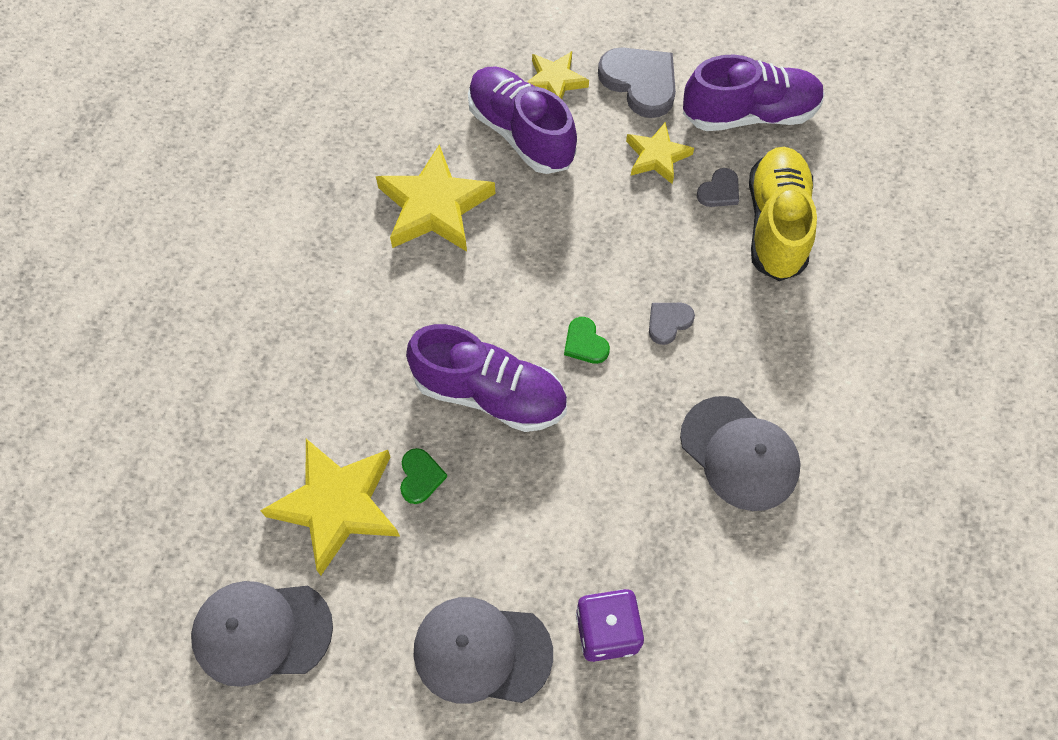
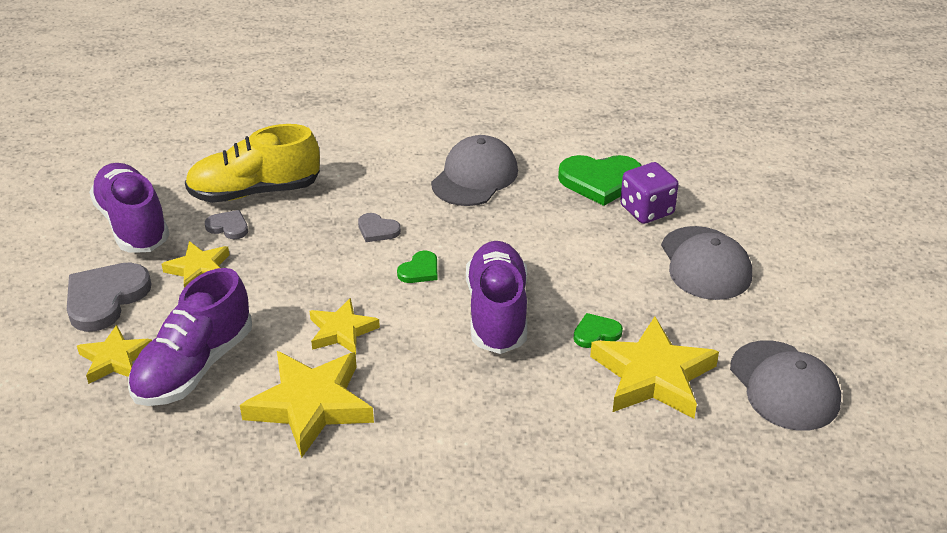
camera: 110 degrees left, 25 degrees down
none -> yellow star [310,298,380,355]
none -> green heart [558,155,642,206]

